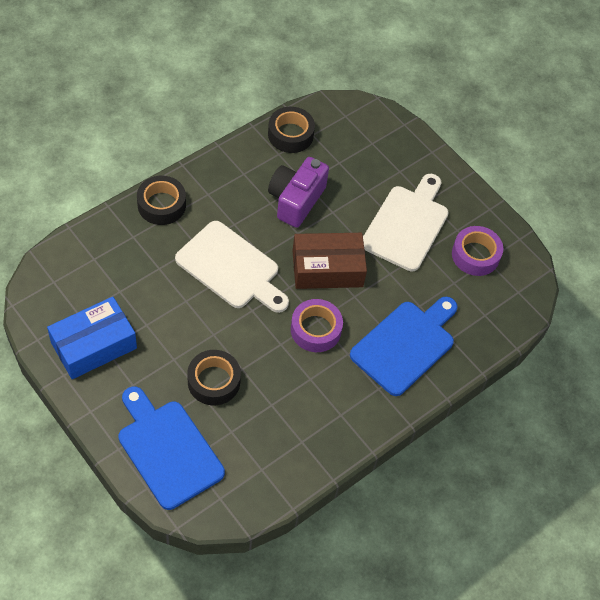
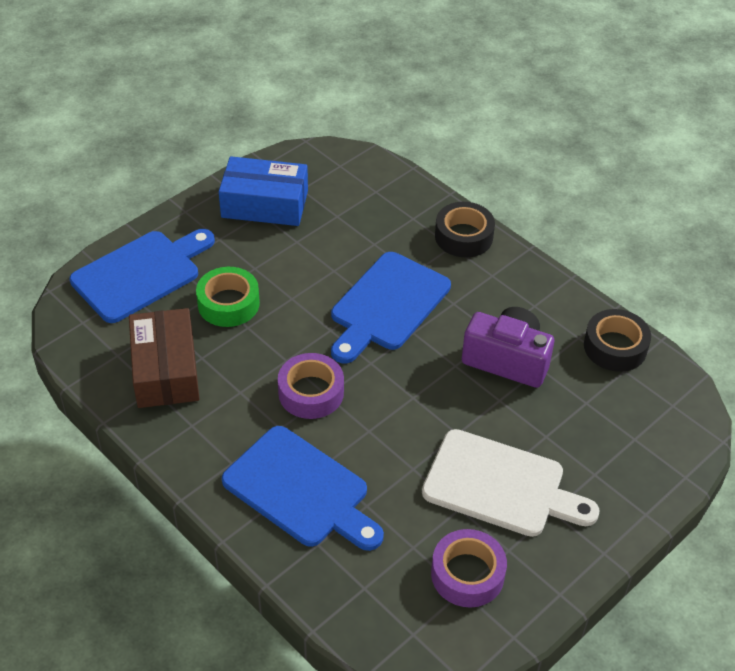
camera: 90 degrees right, 10 degrees down
blue box [47,297,137,379] -> blue box turned 45 degrees counterclockwise [219,156,308,226]
white cutting board [175,221,289,313] -> blue cutting board [331,252,451,363]
black tape [187,350,241,405] -> green tape [196,267,260,327]
brown box [293,233,367,289] -> brown box moved to [129,308,199,408]

